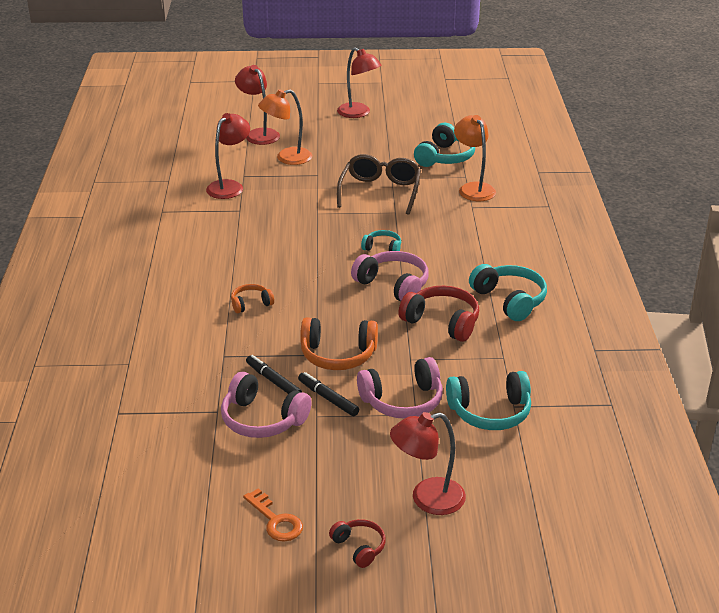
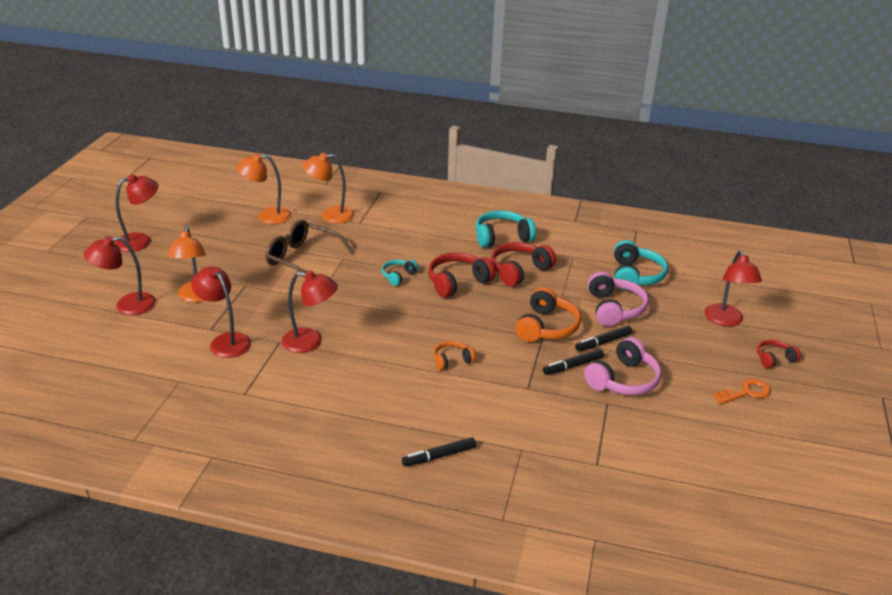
camera: 75 degrees left, 0 degrees up
orange headphones [231,284,274,313] -> orange headphones turned 75 degrees clockwise [434,341,475,370]
pink headphones [351,251,429,301] -> red headphones [428,252,496,298]
turquoise headphones [414,123,475,167] -> orange lamp [236,153,291,224]
none -> red lamp [282,271,338,353]
none -> black marker [402,437,476,467]

